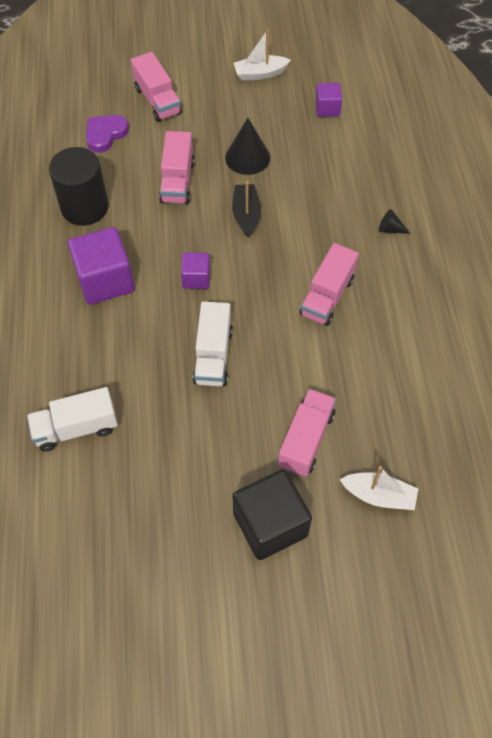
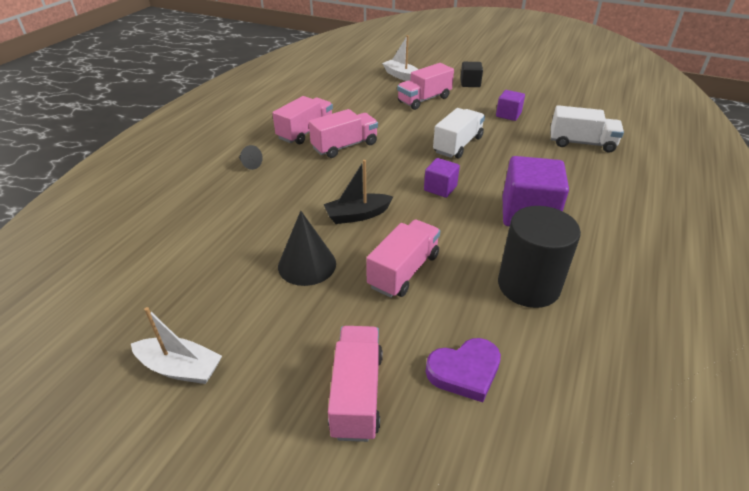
camera: 150 degrees left, 20 degrees down
black boat [232,181,261,238] -> black boat turned 45 degrees clockwise [324,160,393,224]
black cube [232,469,312,560] -> black cube [460,62,483,87], size x0.54
purple cube [315,83,342,117] -> purple cube moved to [496,90,525,121]
none -> pink truck [272,96,333,144]

